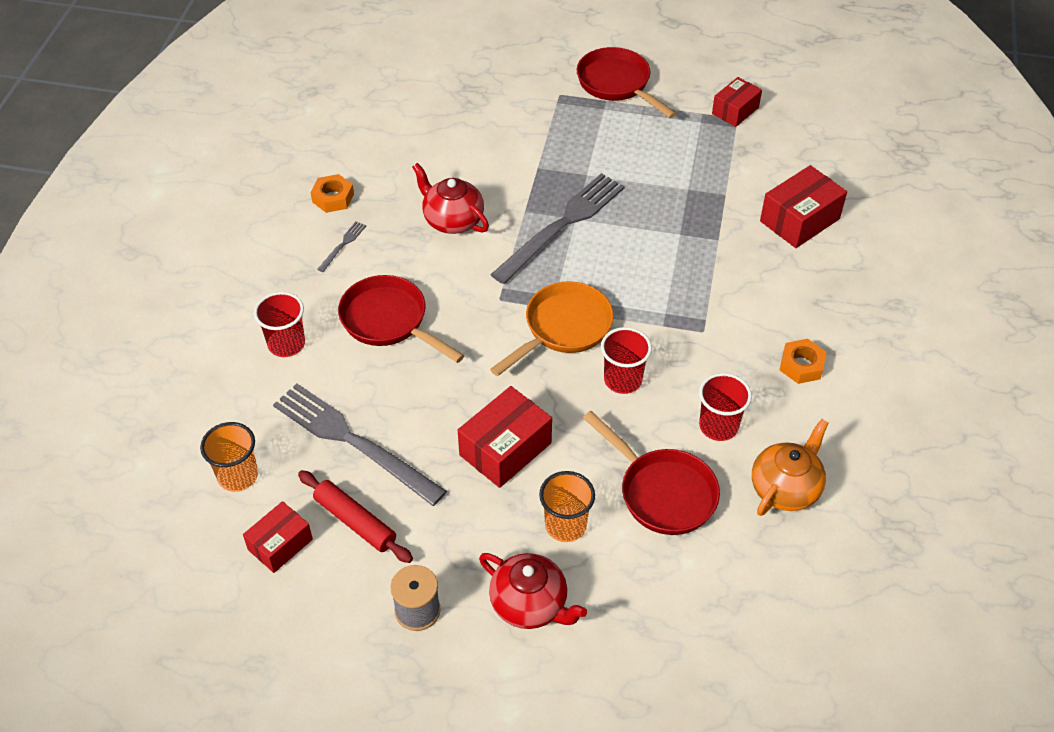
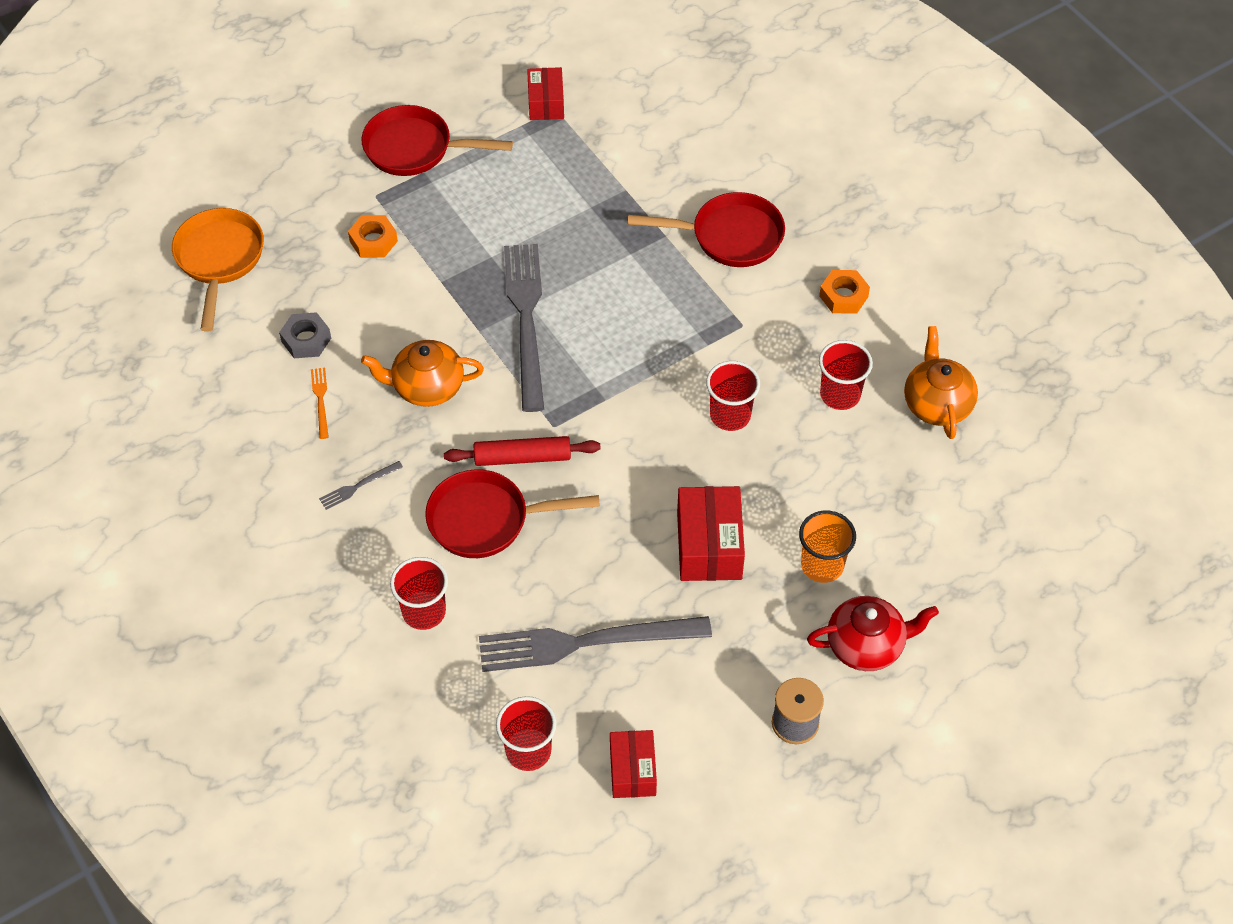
camera: 45 degrees left, 5 degrees up
orange cup [200,422,258,492] -> red cup [496,696,557,771]
red rolling pin [298,470,413,563] -> red rolling pin moved to [444,436,600,466]
orange nut [310,174,354,213] -> orange nut moved to [348,215,398,258]
grey fork [317,221,366,272] -> grey fork turned 105 degrees counterclockwise [319,461,403,510]
red teapot [412,163,489,234] -> orange teapot [361,340,484,407]
orange pan [490,282,614,376] -> orange pan moved to [172,208,264,332]
red pan [583,411,720,535] -> red pan moved to [627,192,785,267]
red box [760,165,847,248] -> none
none -> grey nut [279,312,331,358]
none -> orange fork [311,368,329,439]

